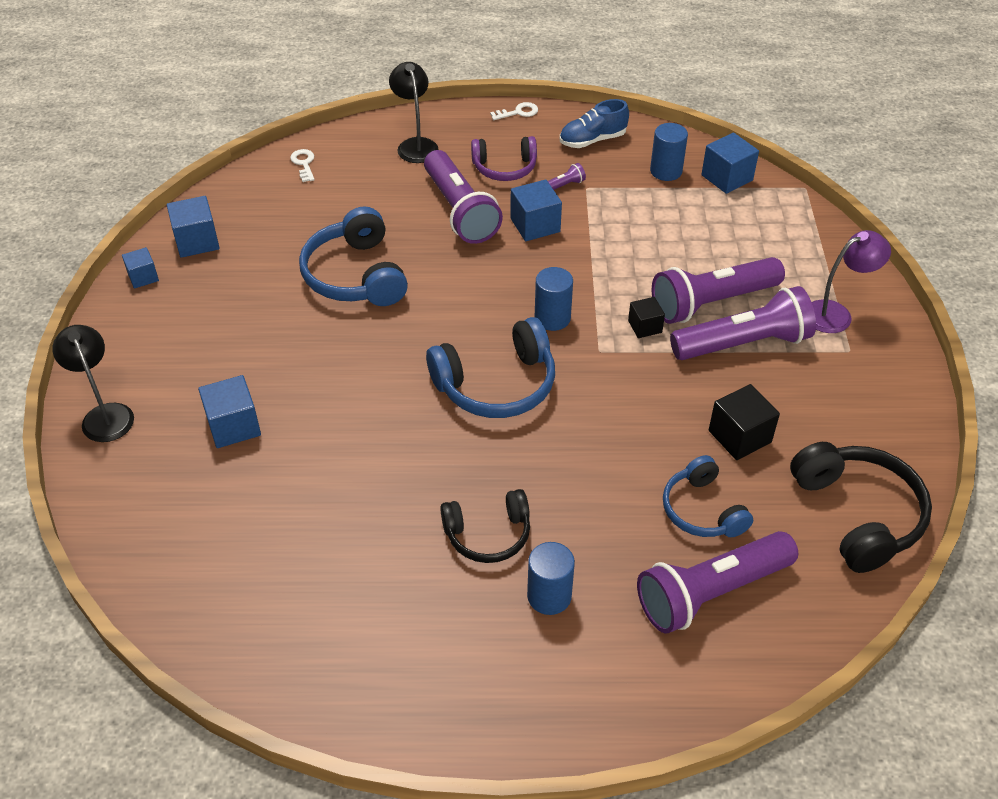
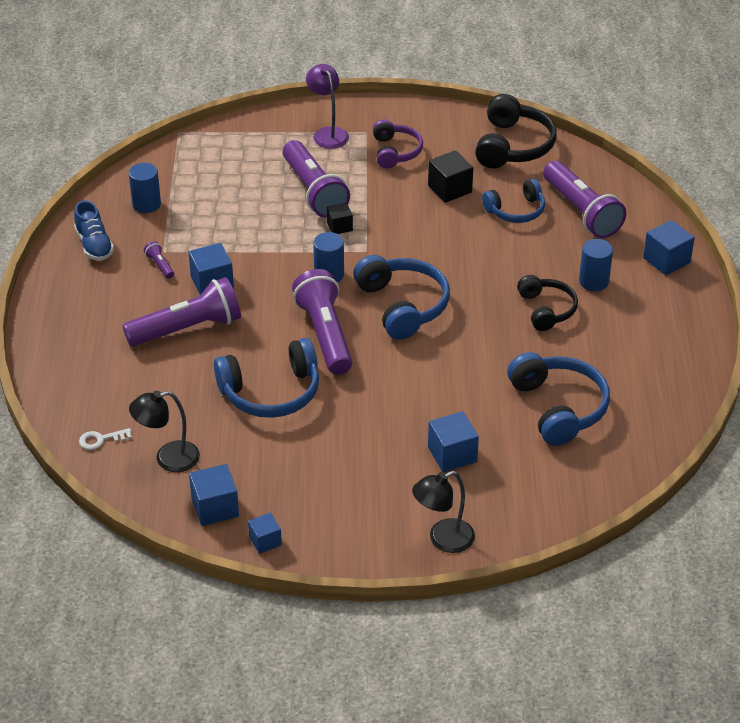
camera: 90 degrees left, 5 degrees down
black lamp [389,62,439,163] -> black lamp moved to [129,391,200,472]
purple headphones [471,136,537,181] -> purple headphones moved to [373,119,423,169]
white key [490,102,538,120] -> none
purple flashlight [670,286,816,360] -> purple flashlight moved to [292,269,353,375]
blue cube [701,132,759,194] -> blue cube moved to [643,220,695,275]
black headphones [790,442,932,573] -> black headphones turned 120 degrees clockwise [475,94,557,168]
none -> blue headphones [507,352,610,446]

